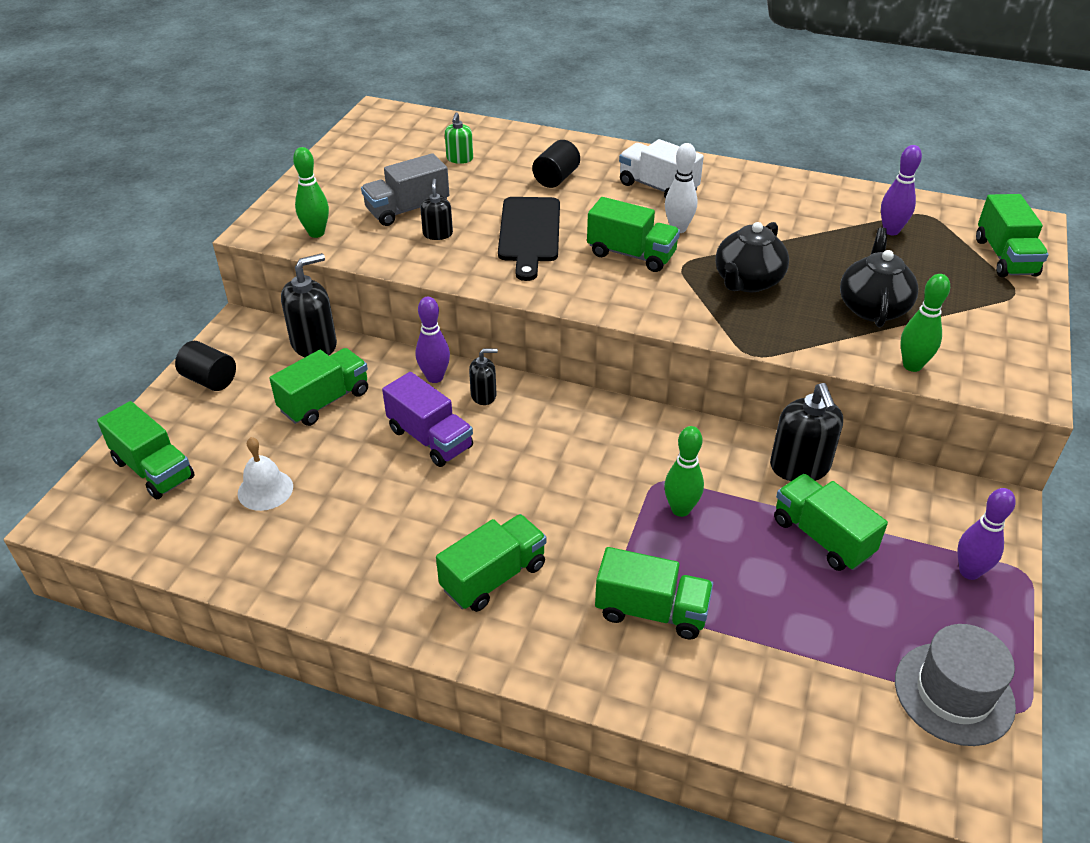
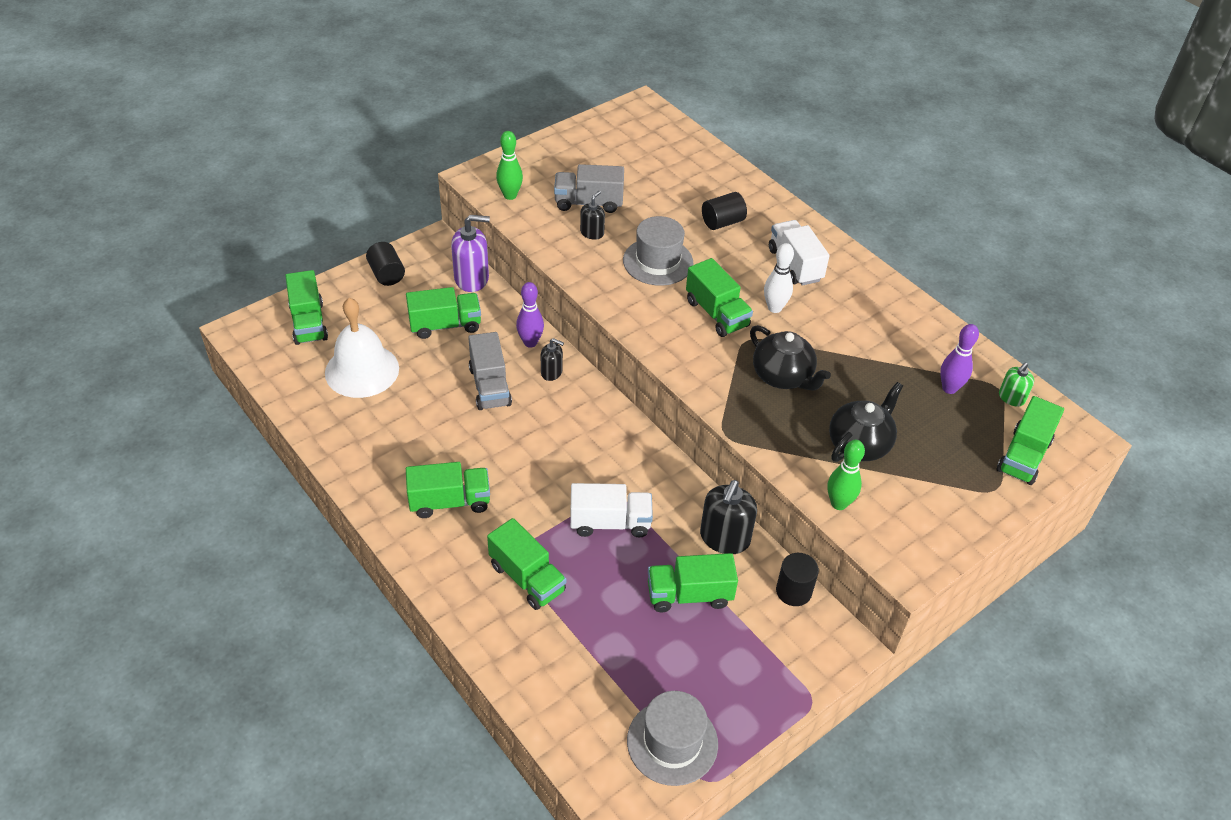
camera: 30 degrees right, 5 degrees up
white bell [238,437,293,511] -> white bell [325,298,399,398], size x1.80
black soap dispenser [281,253,337,357] -> purple soap dispenser [451,215,490,292]
purple truck [382,372,473,467] -> grey truck [468,332,512,410]
green soap dispenser [445,112,473,164] -> green soap dispenser moved to [999,362,1034,407]
black cutting board [498,197,560,281] -> grey hat [623,216,693,286]
green bowling pin [664,426,704,517] -> white truck [570,483,653,537]
black teapot [715,222,789,292] -> black teapot turned 105 degrees counterclockwise [750,325,831,391]
green truck [774,474,888,571] -> green truck turned 90 degrees counterclockwise [648,553,738,612]
purple bowling pin [957,488,1016,580] -> none
none -> black cylinder [776,553,819,606]

